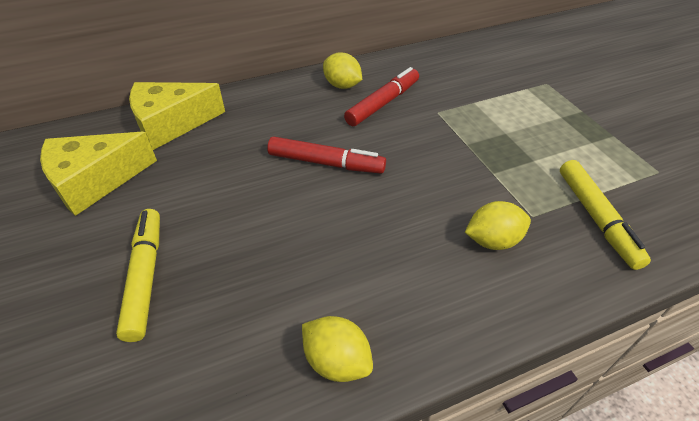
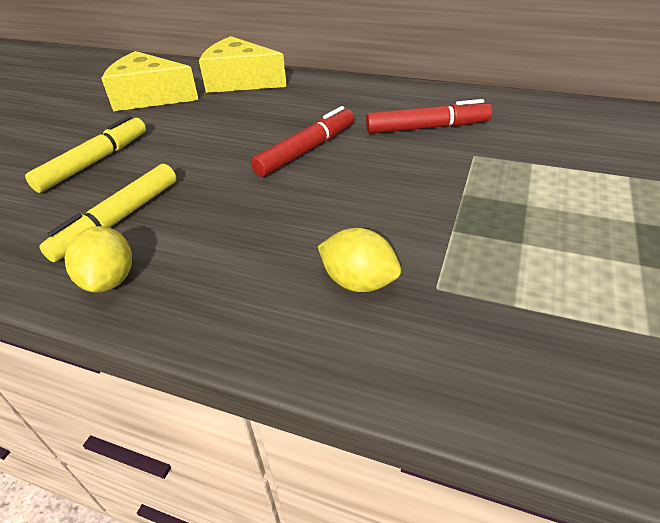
camera: 45 degrees right, 5 degrees down
red marker [267,137,386,174] -> red marker turned 105 degrees counterclockwise [251,106,354,177]
yellow lemon [323,53,362,89] -> none
yellow marker [560,160,651,270] -> yellow marker moved to [39,164,176,262]

